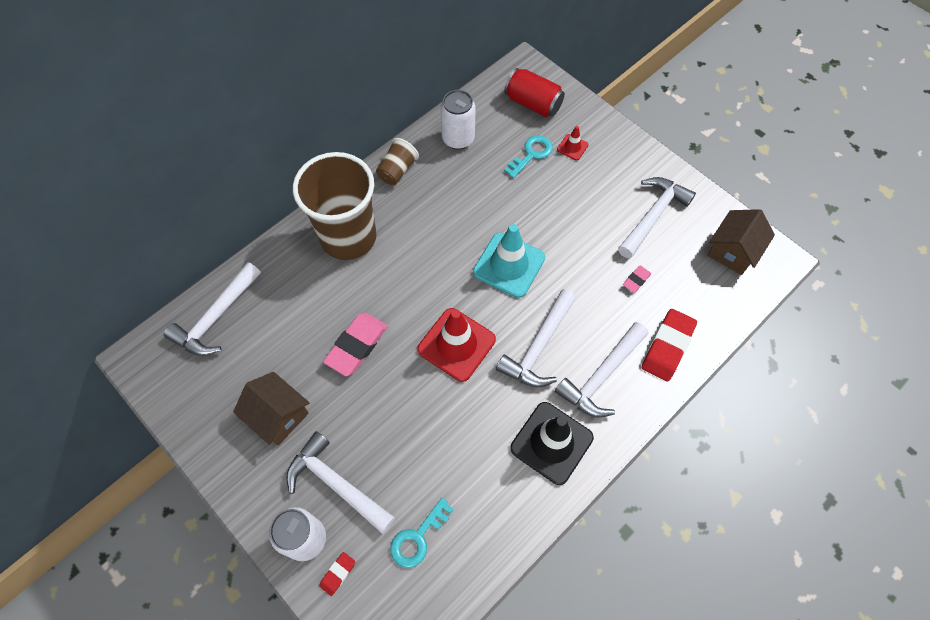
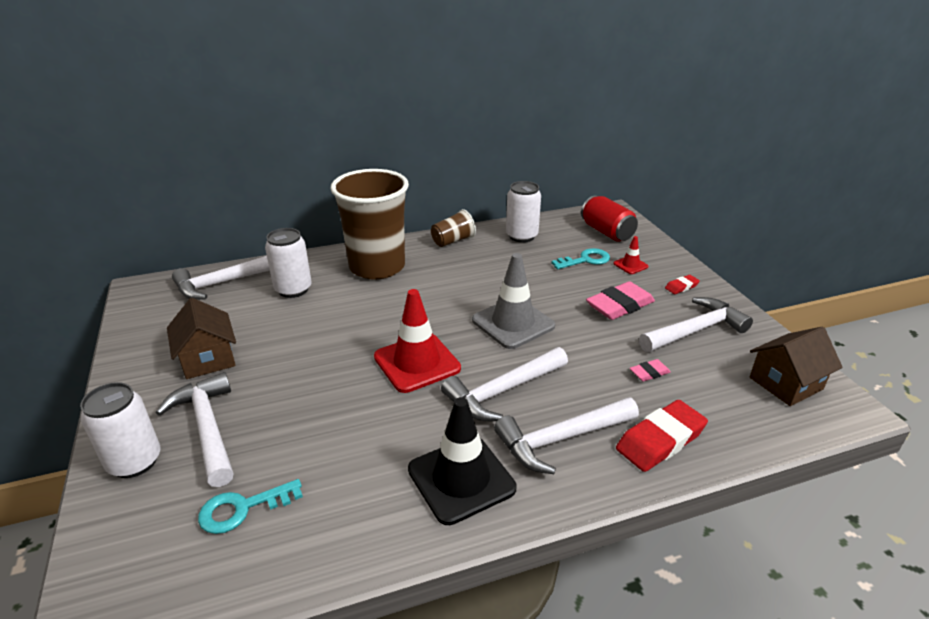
camera: 25 degrees right, 30 degrees down
red eraser [319,552,356,596] -> red eraser moved to [665,275,700,294]
pink eraser [323,313,388,376] -> pink eraser moved to [586,281,655,320]
turquoise traffic cone [473,224,545,298] -> grey traffic cone [472,253,555,349]
none -> white can [265,228,312,298]

